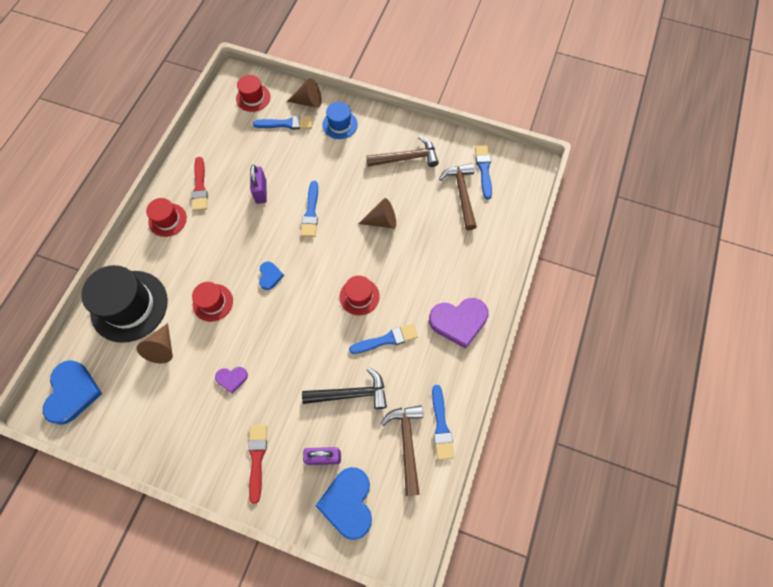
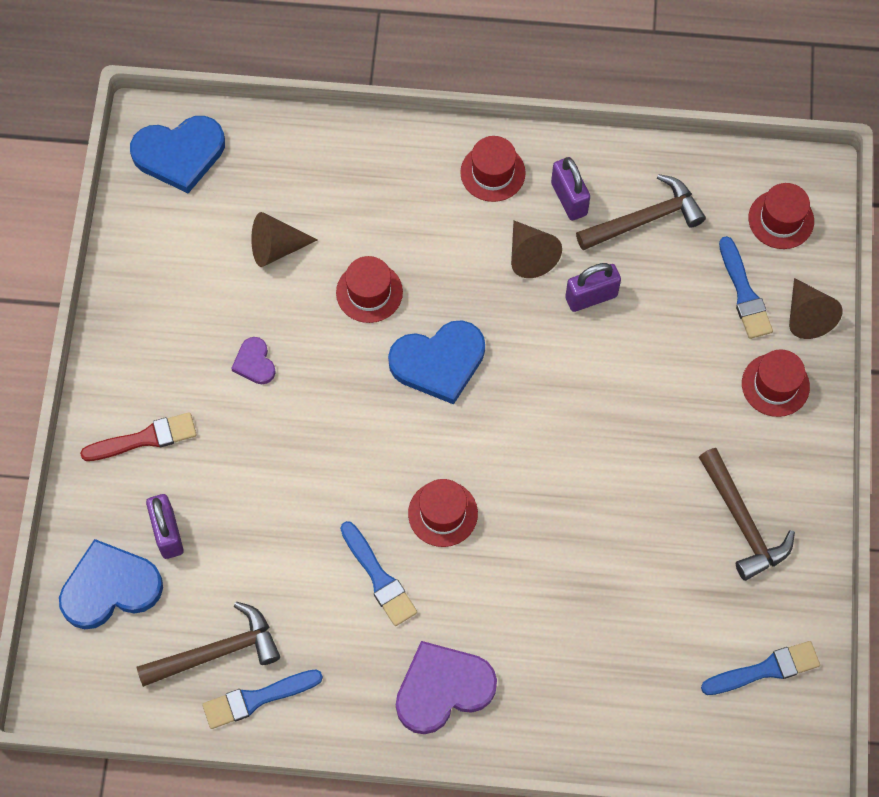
camera: 75 degrees right, 0 degrees up
black hat [81,265,168,343] -> none
red brush [192,157,208,211] -> purple padlock [551,157,590,221]
blue heart [259,261,284,290] -> blue heart [388,320,485,405], size x1.96
blue brush [301,181,318,237] -> none
black hammer [302,368,387,409] -> none
blue hat [323,102,358,139] -> red hat [742,349,810,417]
brown cone [358,198,396,228] -> brown cone moved to [511,221,562,278]
purple heart [429,298,489,349] -> purple heart turned 90 degrees clockwise [396,641,497,734]
brown hammer [439,163,477,230] -> brown hammer moved to [576,174,706,250]

